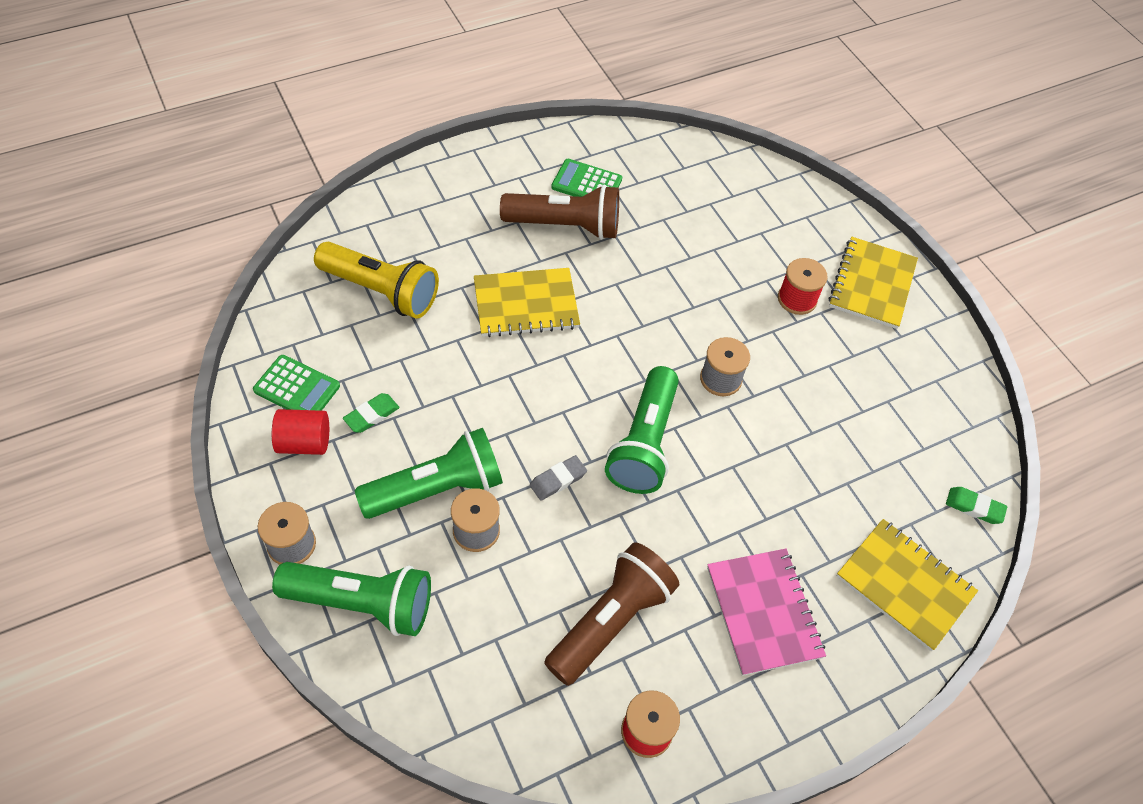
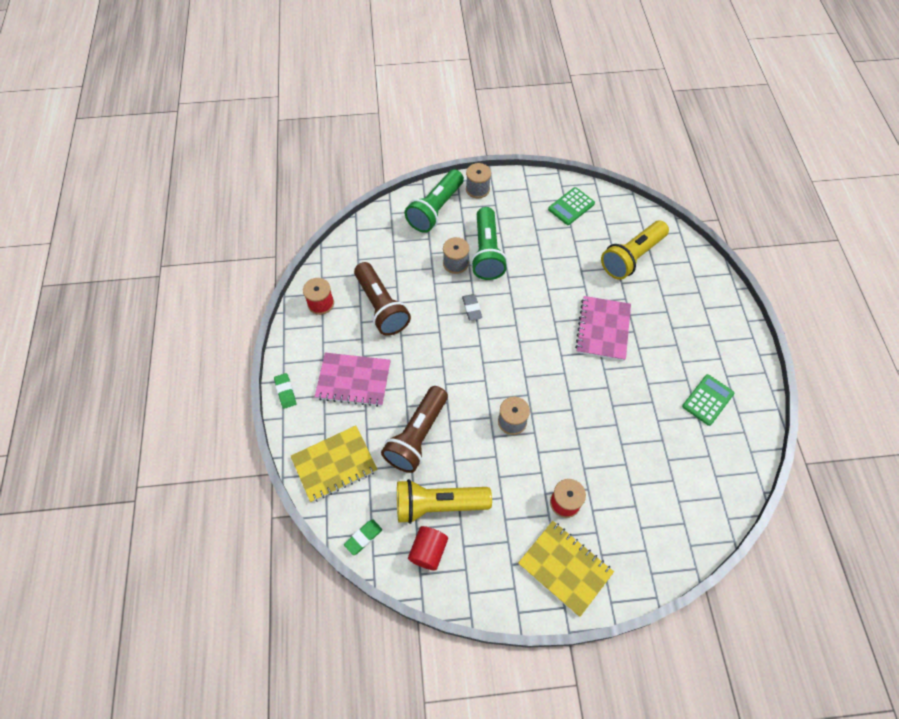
camera: 115 degrees right, 5 degrees up
red cylinder [272,409,329,455] -> red cylinder moved to [408,526,448,570]
green eraser [343,393,400,433] -> green eraser moved to [274,373,296,409]
yellow notebook [474,268,580,337] -> pink notebook [575,296,631,361]
brown flashlight [500,185,619,240] -> brown flashlight moved to [381,386,448,473]
green flashlight [605,366,679,494] -> none
none -> yellow flashlight [397,479,492,524]

